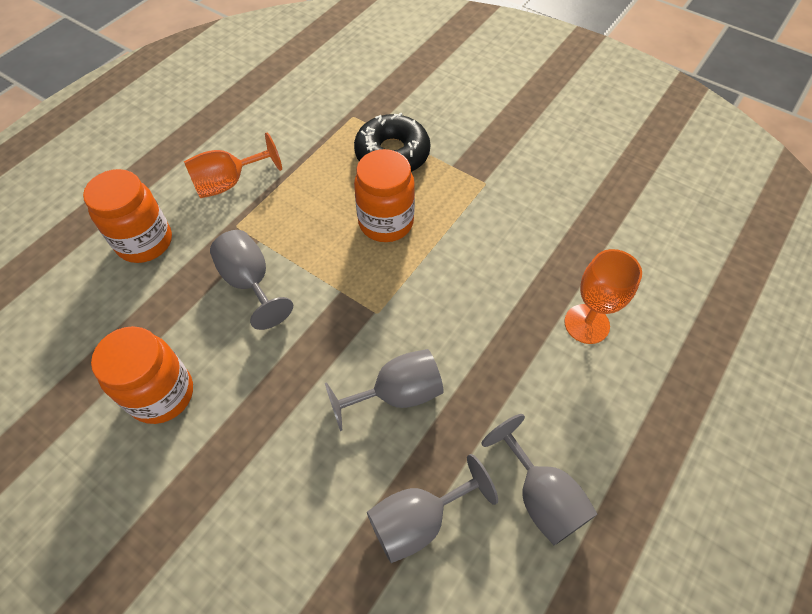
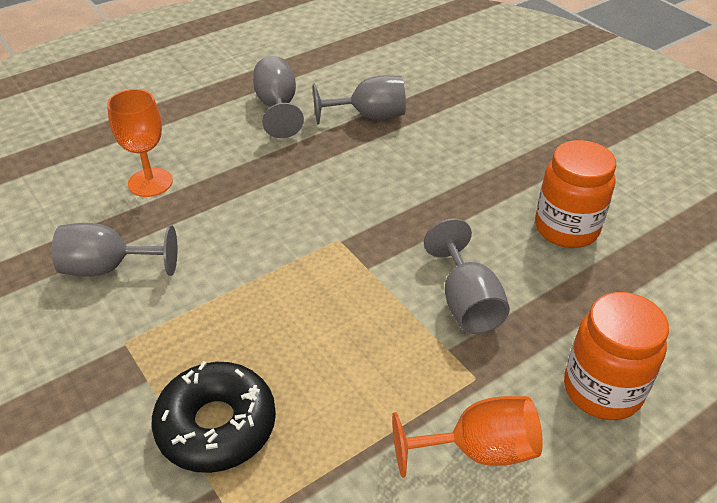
camera: 160 degrees left, 15 degrees down
grey goblet [325,349,444,431] -> grey goblet moved to [52,223,177,277]
orange jar [354,149,415,242] -> none

